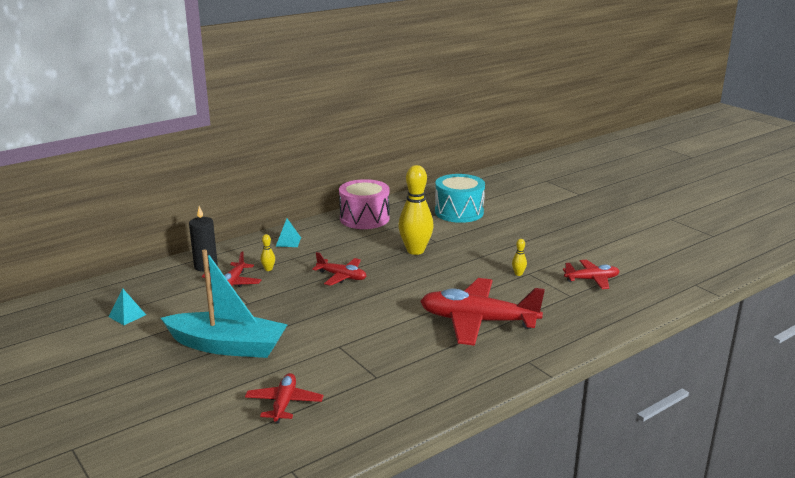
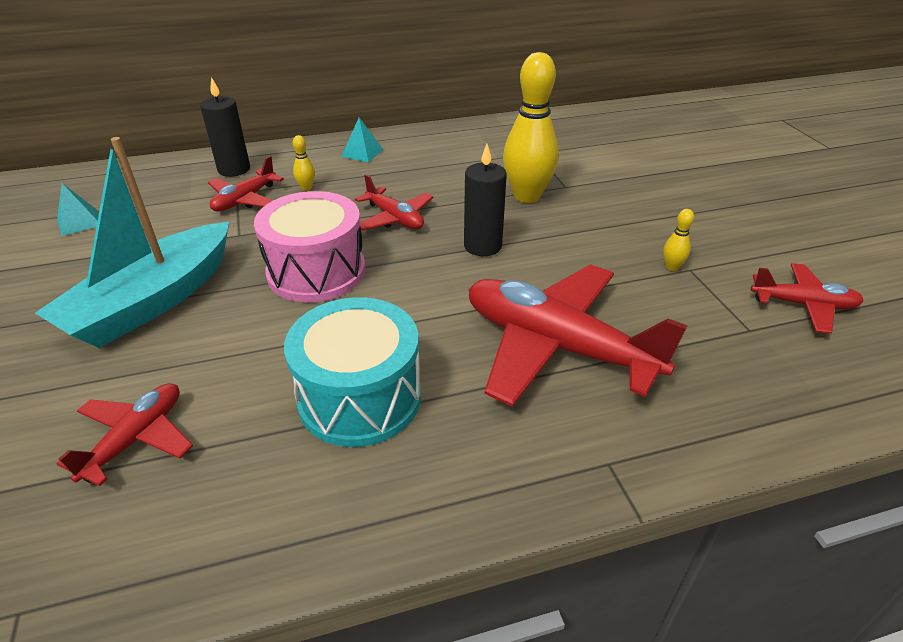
camera: 20 degrees right, 15 degrees up
turquoise boat [161,249,288,358] -> turquoise boat turned 90 degrees clockwise [35,137,229,348]
pink drum [339,179,390,229] -> pink drum moved to [254,191,366,302]
turquoise drum [435,174,485,223] -> turquoise drum moved to [284,297,421,447]
none -> black candle [464,144,507,256]

